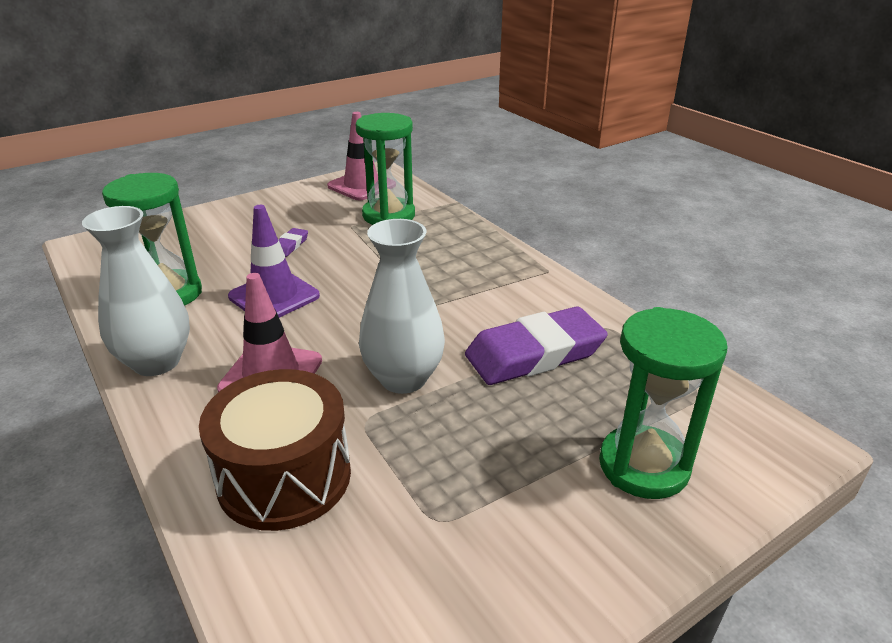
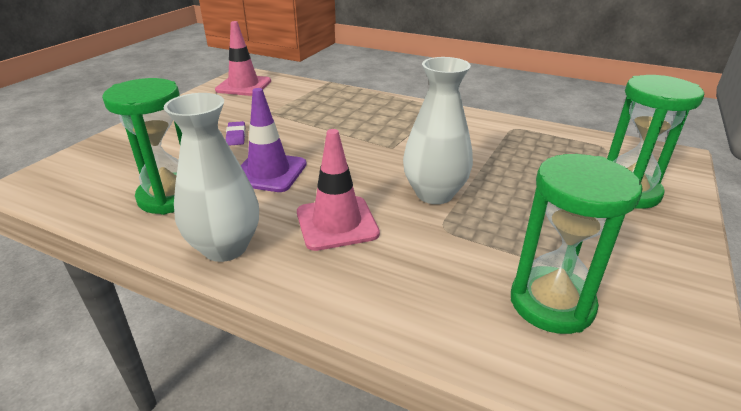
camera: 30 degrees left, 0 degrees up
brown drum [199,369,351,531] -> none
green hourglass [356,113,415,225] -> green hourglass moved to [511,154,643,334]
purple eraser [465,306,608,385] -> none

